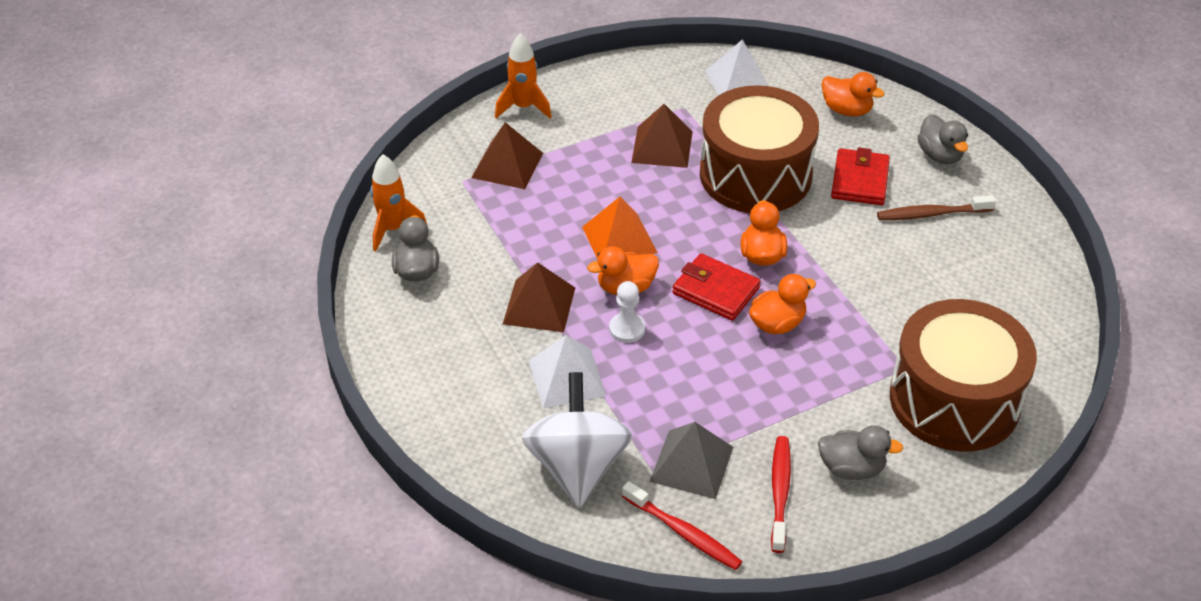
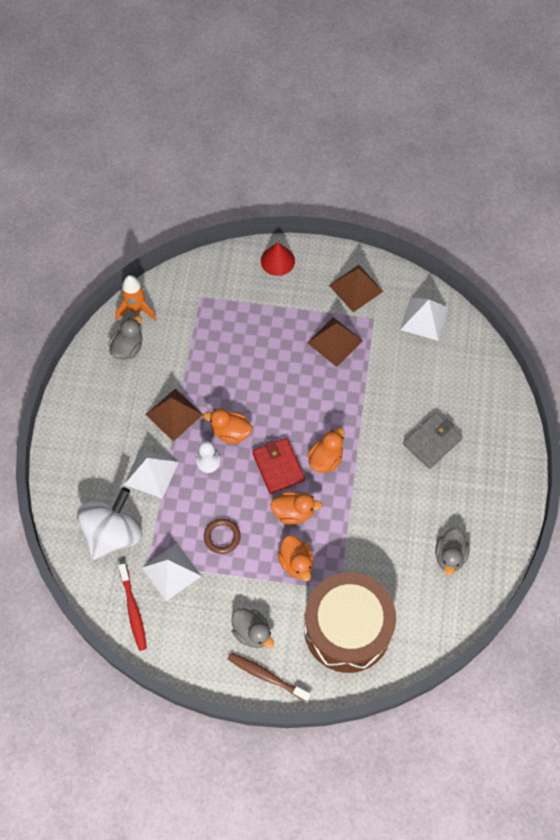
camera: 35 degrees right, 20 degrees up
brown pyramid [471,122,543,189] -> brown pyramid moved to [329,265,384,312]
orange rocket [495,33,552,118] -> red cone [261,242,295,276]
orange pyramid [582,197,658,259] -> none
grey pyramid [650,422,733,499] -> white pyramid [142,543,202,601]
brown drum [700,85,819,213] -> none
red toothbrush [771,436,791,553] -> none
orange duck [822,72,885,117] -> orange duck moved to [278,535,313,581]
red wallet [831,147,890,205] -> grey wallet [403,412,463,469]
brown toothbrush [877,195,996,220] -> brown toothbrush moved to [228,653,311,702]
grey duck [917,114,968,164] -> grey duck moved to [435,528,470,576]
none -> brown ring [204,518,241,554]

